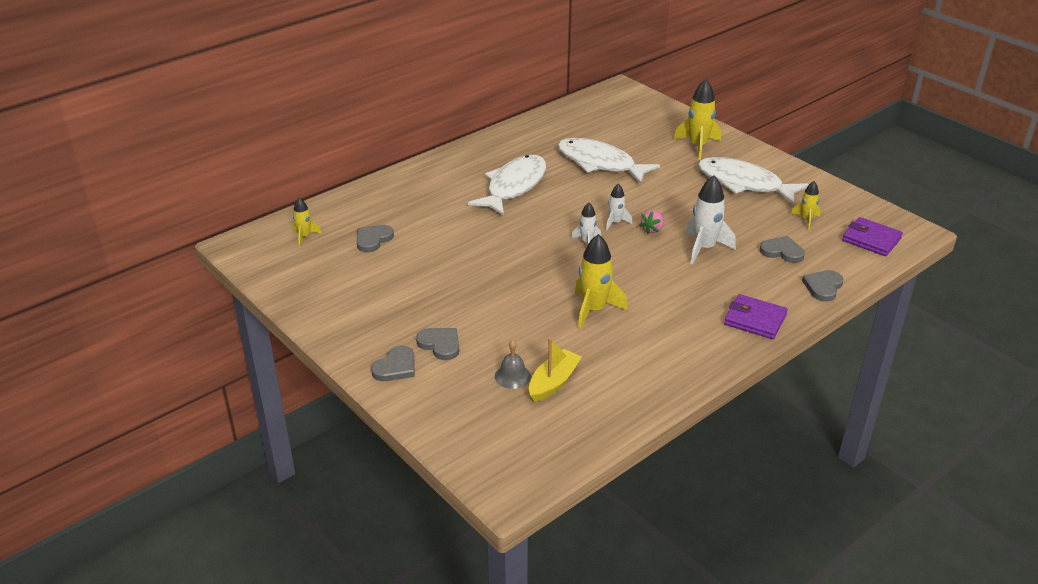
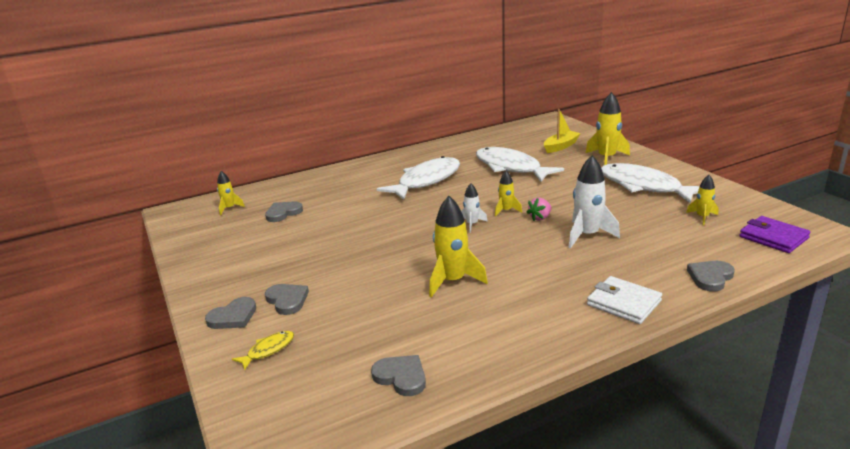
camera: 15 degrees right, 10 degrees down
grey bell [495,340,531,389] -> none
yellow boat [529,338,582,402] -> yellow boat moved to [544,109,581,153]
white rocket [606,184,632,230] -> yellow rocket [495,171,522,217]
purple wallet [724,294,788,339] -> white wallet [587,276,662,324]
grey heart [760,236,805,263] -> grey heart moved to [371,355,426,396]
none -> yellow fish [232,331,294,370]

